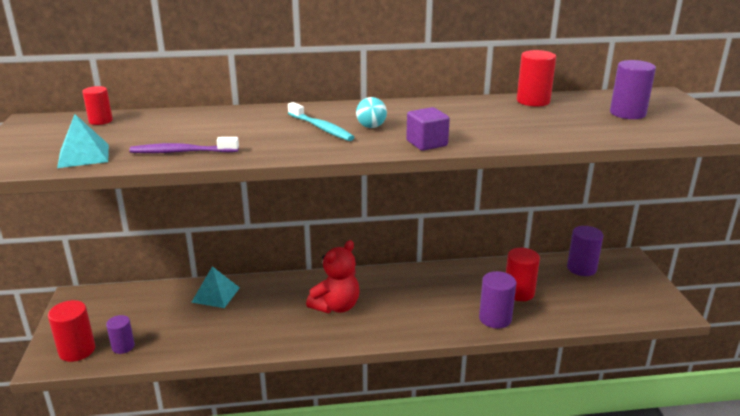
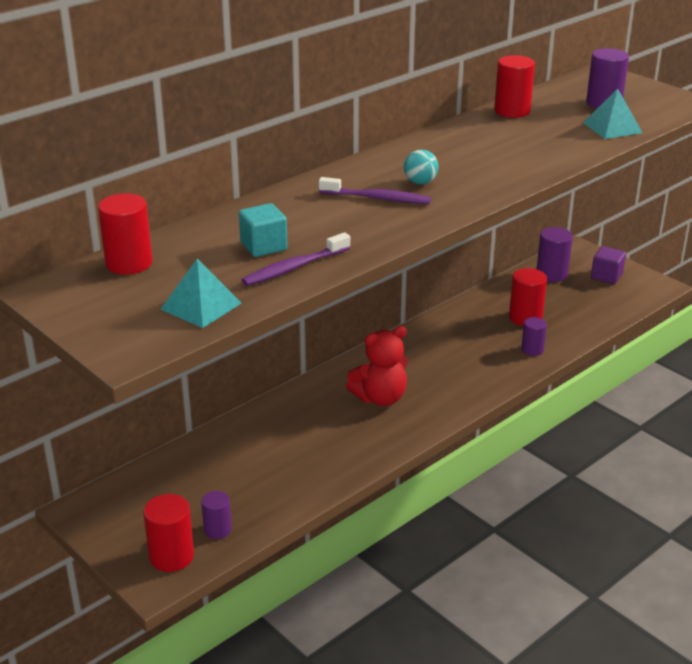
camera: 35 degrees left, 5 degrees up
red cylinder [82,86,113,125] -> red cylinder [98,193,153,275], size x1.56
turquoise pyramid [191,266,240,308] -> turquoise pyramid moved to [583,89,643,139]
turquoise toothbrush [288,102,354,141] -> purple toothbrush [319,177,431,204]
red teddy bear [306,240,359,313] -> red teddy bear turned 60 degrees clockwise [346,326,408,406]
purple cube [406,107,450,151] -> purple cube moved to [591,246,626,284]
purple cylinder [479,271,516,329] -> purple cylinder [521,317,547,356], size x0.64
none -> turquoise cube [239,203,288,257]

